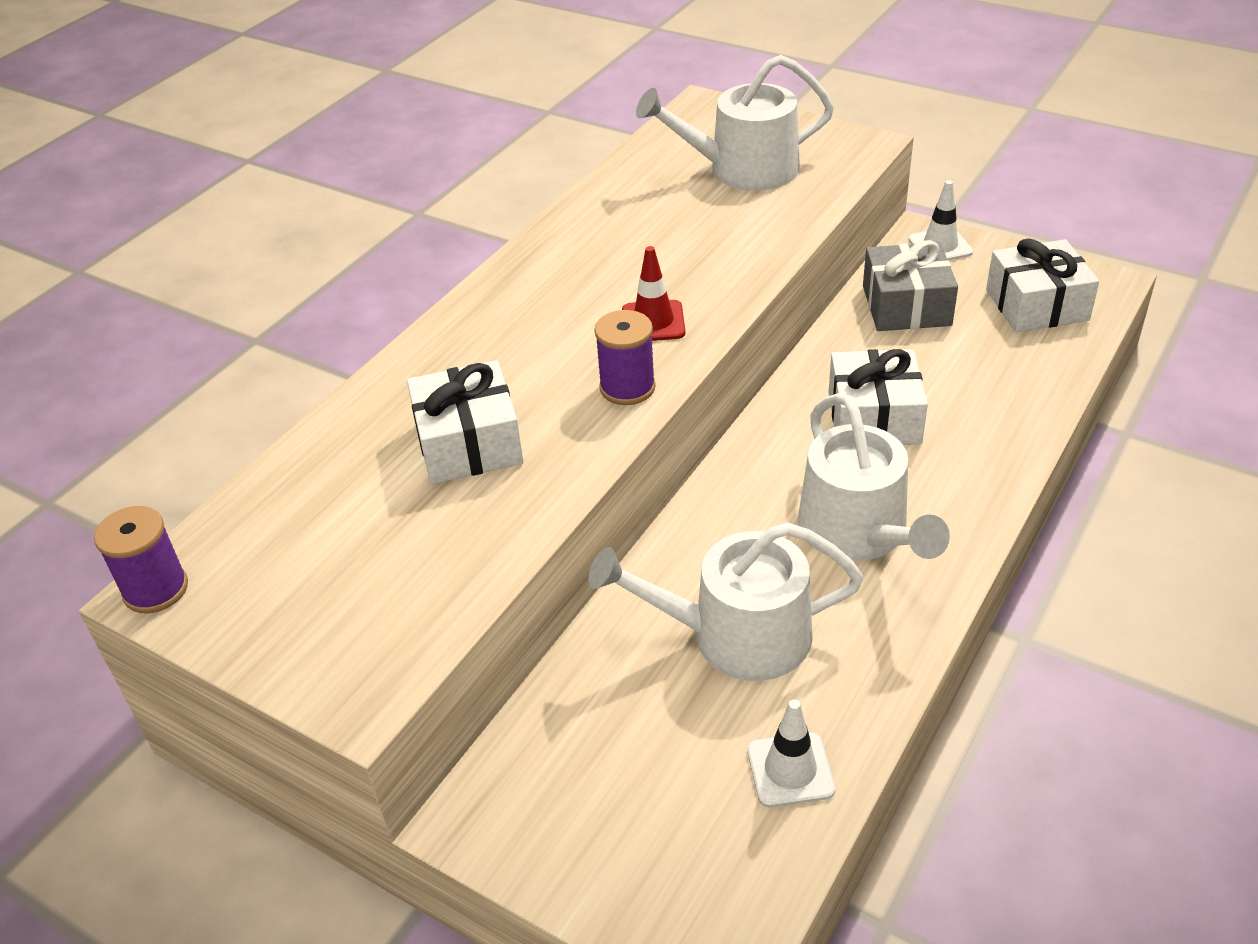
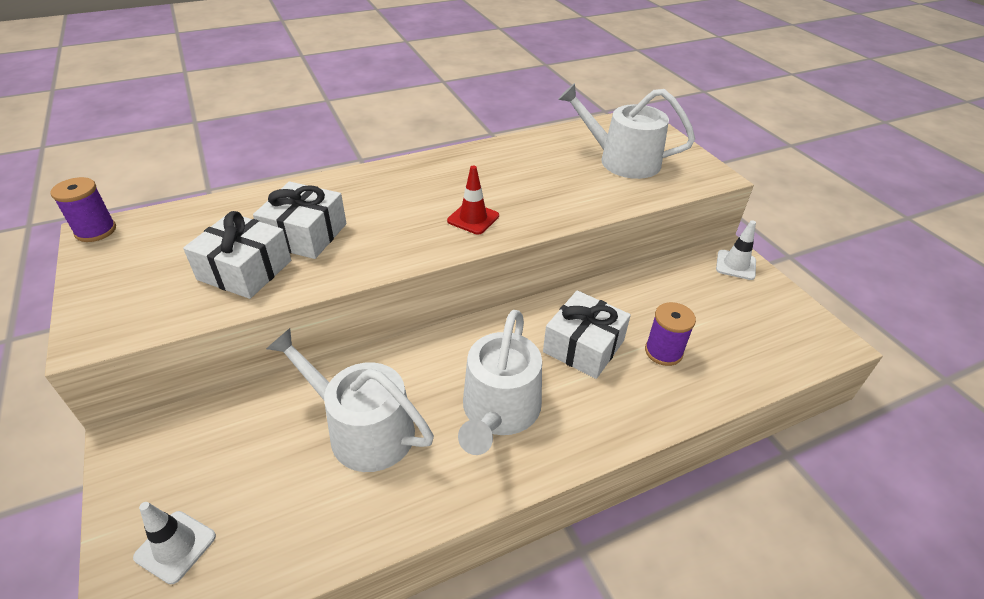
camera: 30 degrees right, 0 degrees up
purple spool [594,310,656,405] -> purple spool moved to [645,302,696,366]
white traffic cone [747,699,835,807] -> white traffic cone moved to [133,502,216,584]
grey gift [863,240,958,331] -> none
white gift [986,238,1099,333] -> white gift moved to [183,211,291,299]

